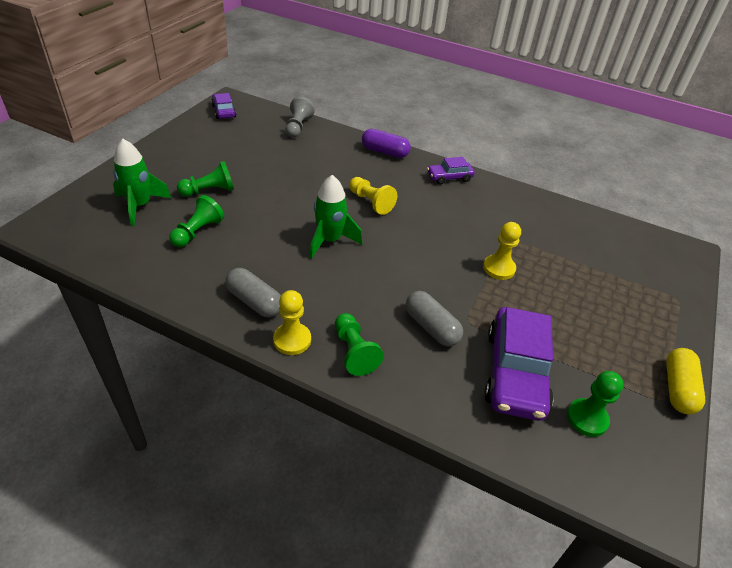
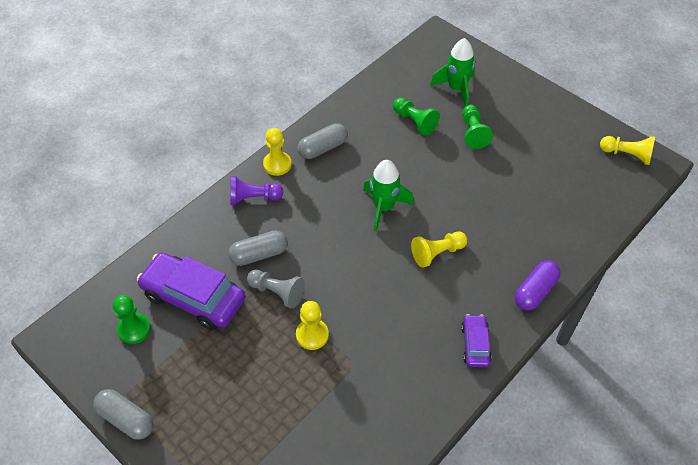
camera: 110 degrees right, 10 degrees up
purple car [211,93,236,119] -> yellow pawn [600,136,655,165]
grey pawn [285,96,315,138] -> grey pawn moved to [247,270,305,309]
green pawn [335,313,384,376] -> purple pawn [230,176,283,205]
yellow capsule [666,348,705,414] -> grey capsule [93,389,153,440]

